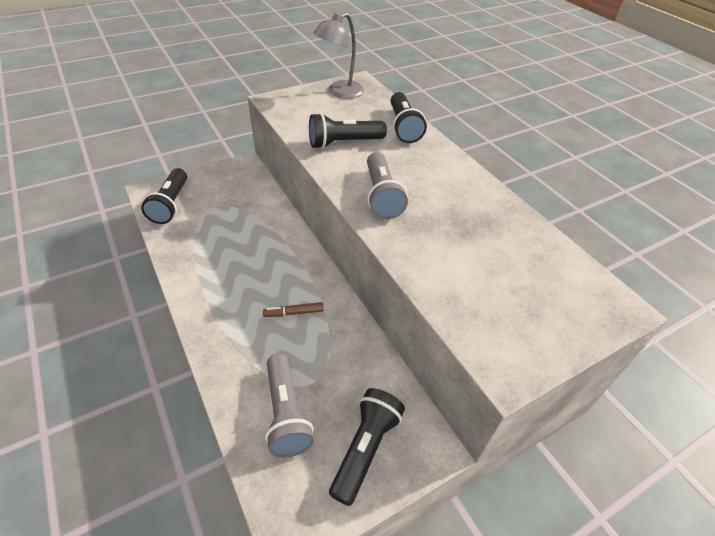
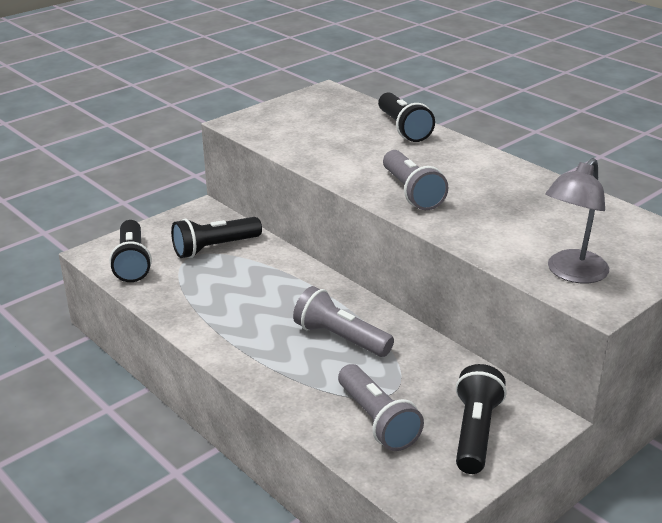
camera: 10 degrees left, 15 degrees down
brown marker [263,302,324,317] -> grey flashlight [293,286,394,357]
black flashlight [309,113,387,149] -> black flashlight moved to [171,217,262,258]
grey lamp [313,13,364,98] -> grey lamp moved to [546,158,609,283]

